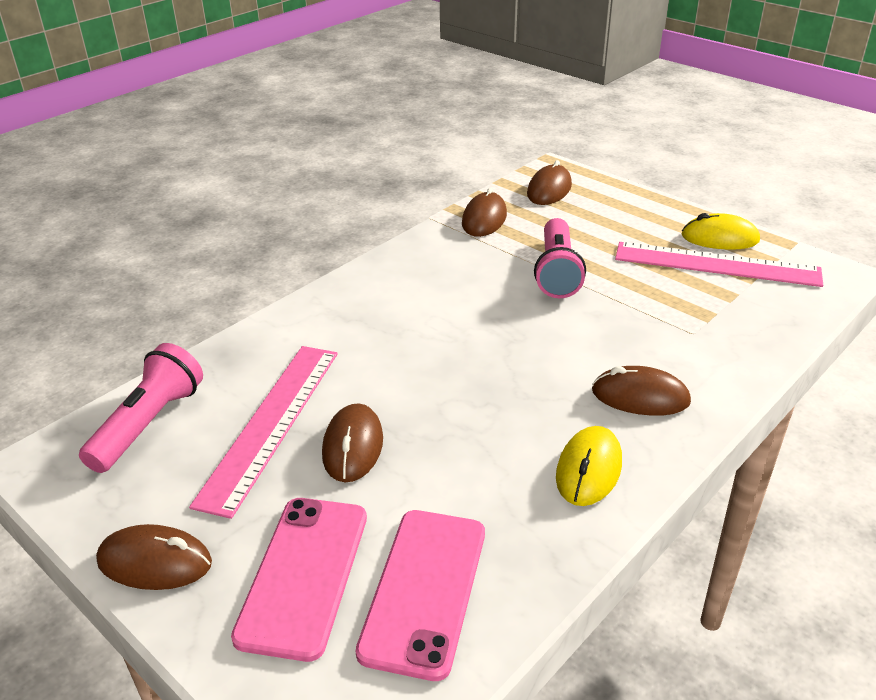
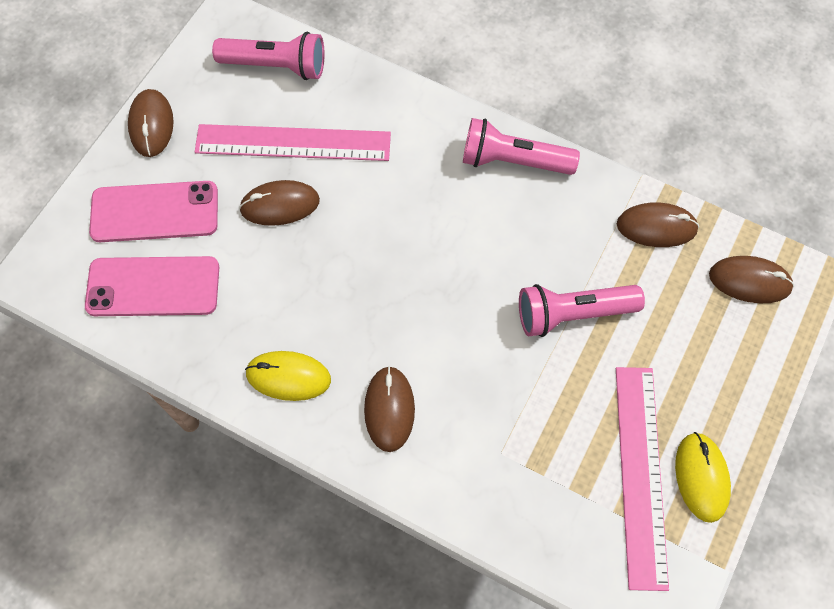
camera: 75 degrees right, 30 degrees up
none -> pink flashlight [463,118,580,175]

